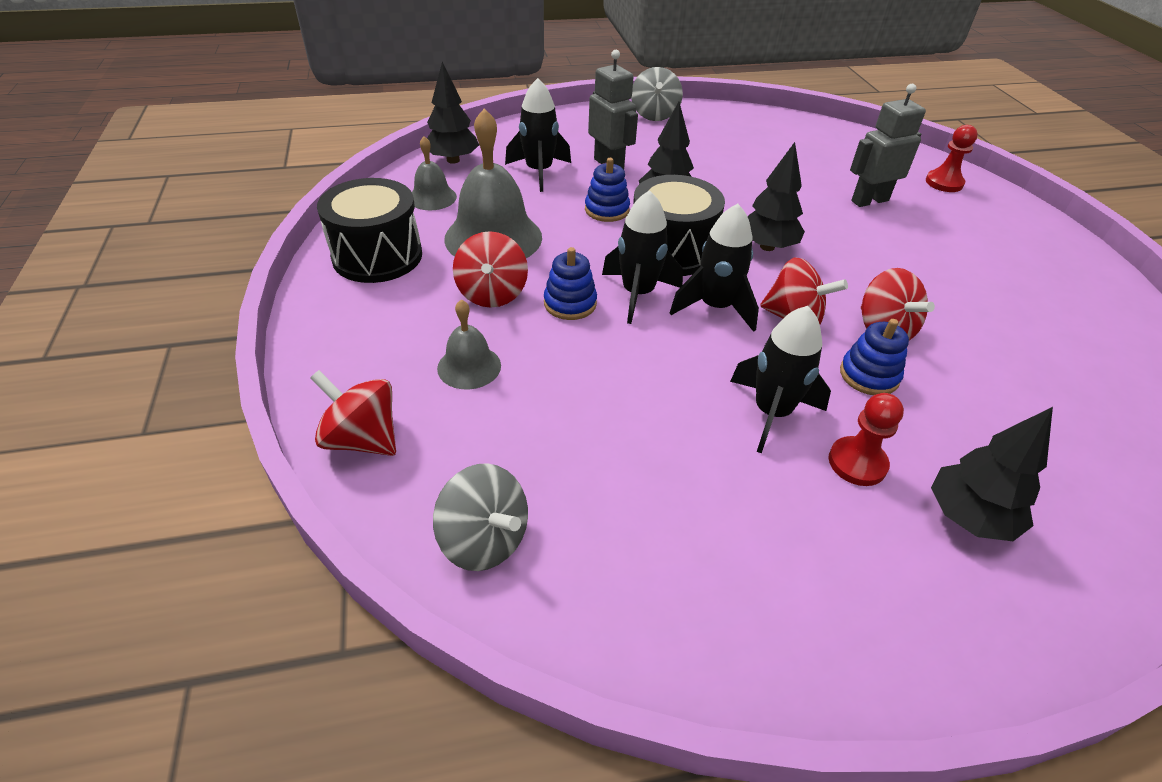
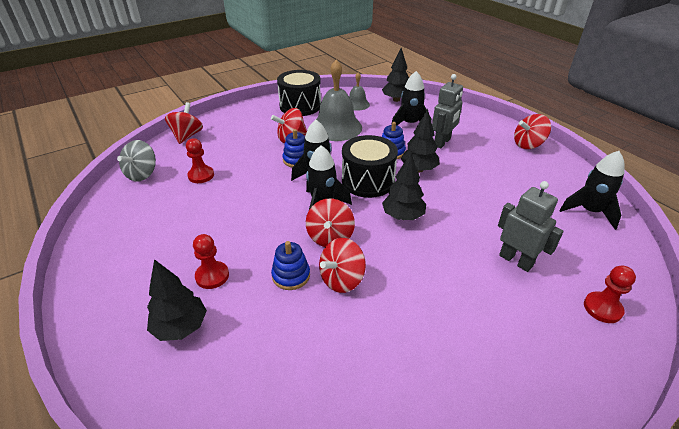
camera: 70 degrees right, 5 degrees down
grey bell [437,299,501,389] -> none
grey spinning top [631,67,683,121] -> red spinning top [514,114,551,149]
black rocket [730,306,831,453] -> black rocket moved to [559,151,625,230]
none -> red pawn [186,138,214,183]

